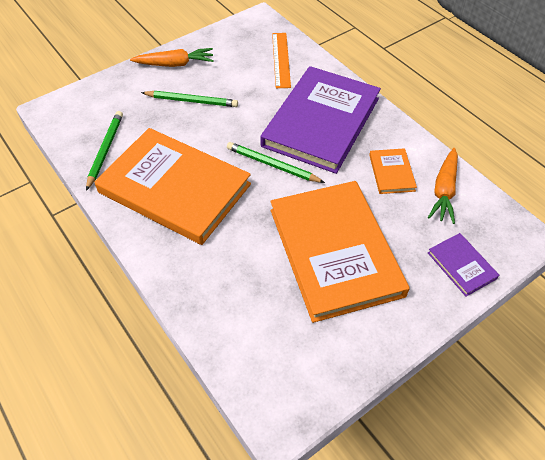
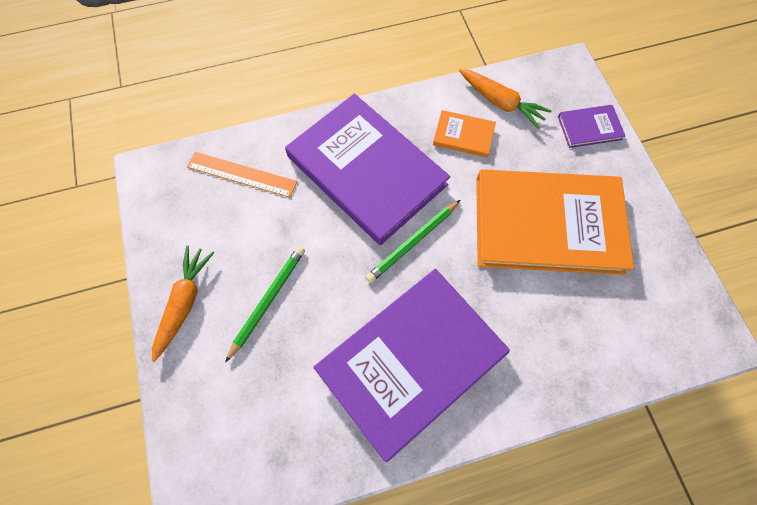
camera: 70 degrees left, 15 degrees up
green pencil [86,111,123,191] -> none
orange book [95,128,251,245] -> purple book [313,269,510,462]

